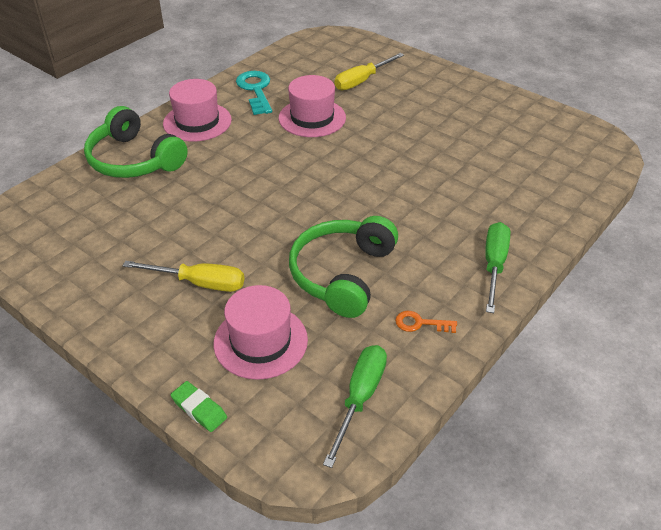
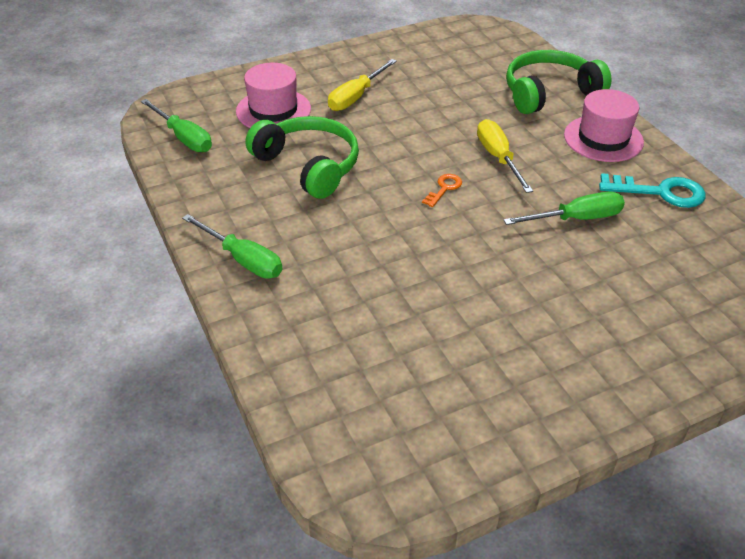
camera: 115 degrees right, 0 degrees up
green eraser [171,381,227,432] -> none
pink hat [279,75,346,137] -> green screwdriver [504,192,625,225]
yellow screwdriver [334,53,404,90] -> yellow screwdriver moved to [477,119,533,193]
orange key [395,311,457,333] -> orange key moved to [422,174,462,207]

